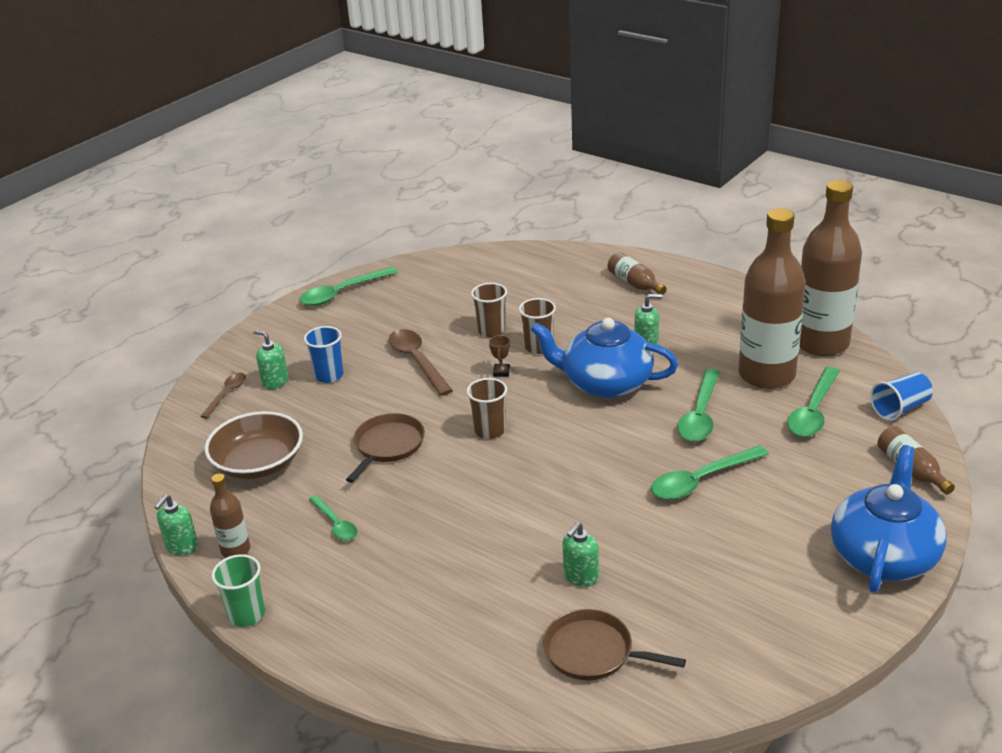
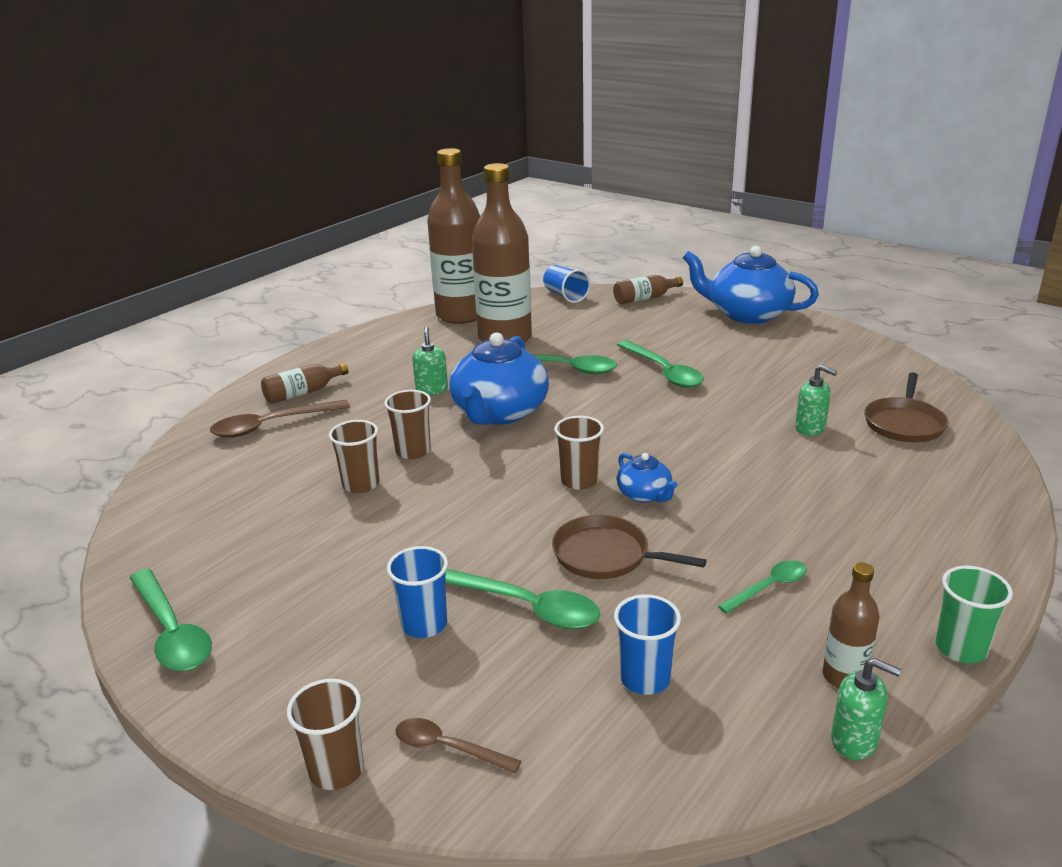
camera: 90 degrees left, 5 degrees down
brown bowl [205,411,303,479] -> blue cup [614,594,681,695]
green soap dispenser [253,330,288,389] -> none
brown spoon [388,329,453,396] -> brown spoon moved to [210,400,350,438]
brown trophy [489,335,510,377] -> none
green spoon [787,367,840,437] -> green spoon moved to [445,569,600,629]
none -> brown cup [287,679,364,790]
none -> blue teapot [617,453,678,503]

